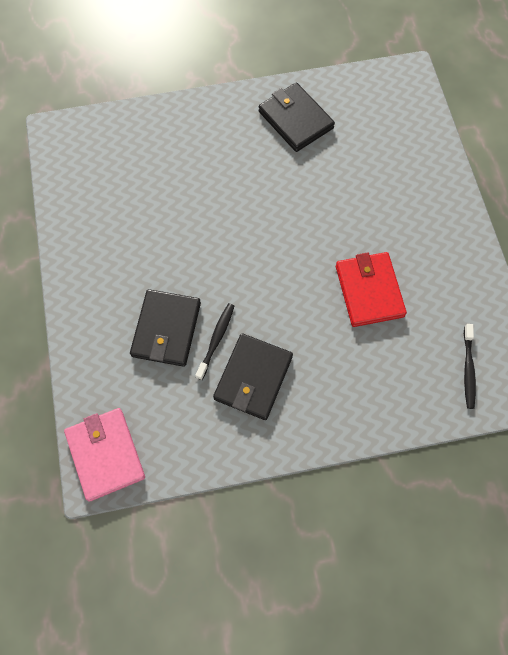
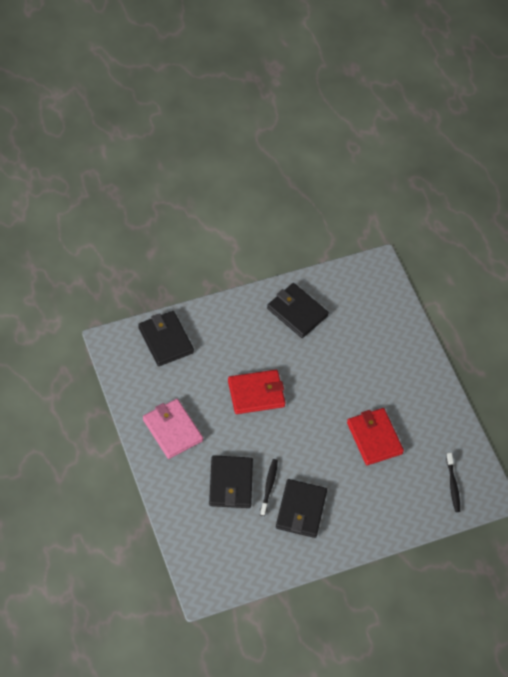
camera: 15 degrees left, 10 degrees down
pink wallet [64,408,145,502] -> pink wallet moved to [143,399,203,459]
none -> black wallet [138,311,194,366]
none -> red wallet [228,370,285,414]

